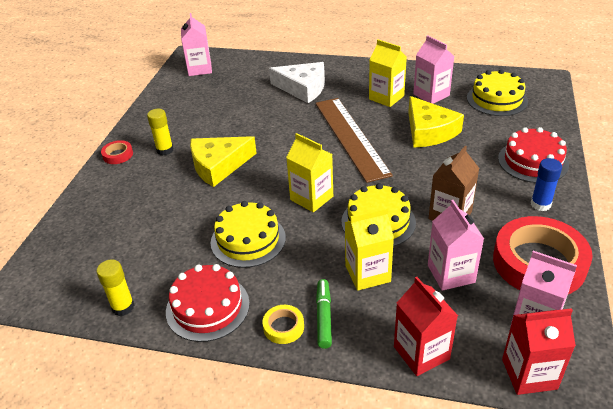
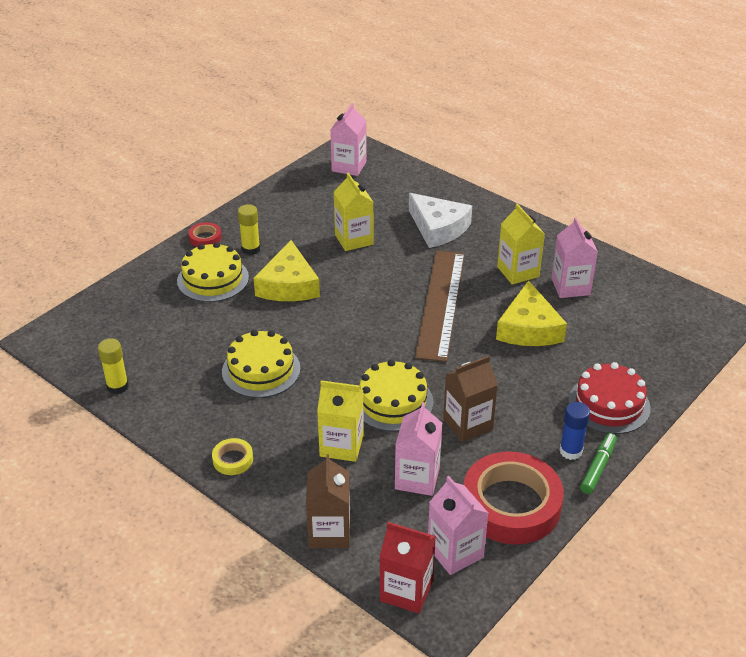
camera: 25 degrees right, 0 degrees up
red cake [166,264,250,342] -> none
yellow cheese [190,136,257,187] -> yellow cheese turned 90 degrees counterclockwise [254,240,320,301]
yellow carton [286,133,333,212] -> yellow carton moved to [334,173,373,251]
green marker [316,279,332,349] -> green marker moved to [580,433,617,494]
red carton [394,277,458,376] -> brown carton [306,454,350,548]
yellow cake [467,69,528,116] -> yellow cake moved to [177,242,249,302]

